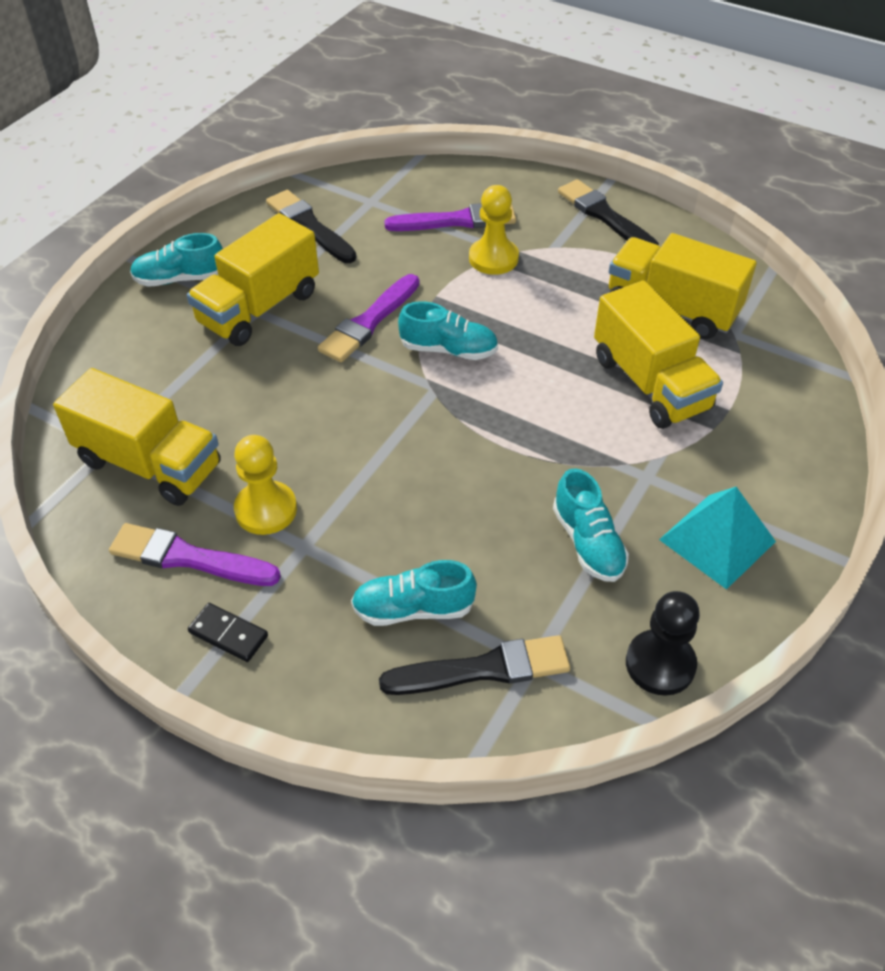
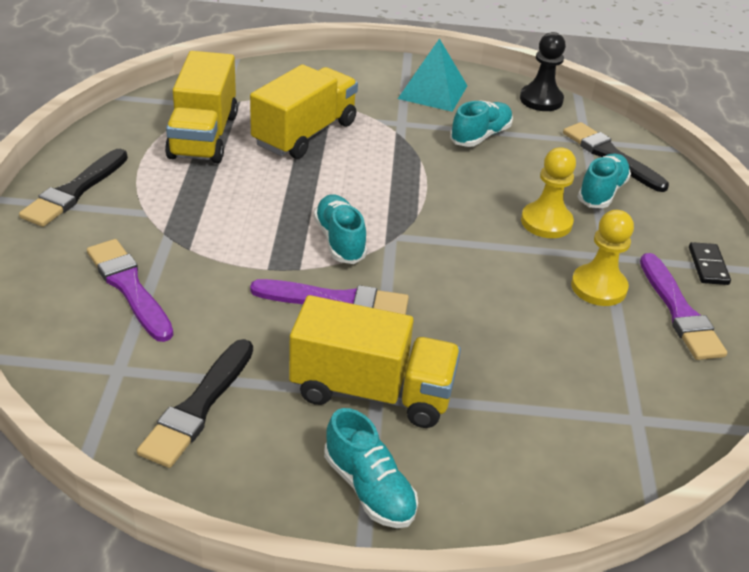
camera: 120 degrees left, 10 degrees down
yellow truck [53,368,221,506] -> none
turquoise shoe [351,560,477,626] -> turquoise shoe turned 120 degrees counterclockwise [577,154,631,208]
yellow pawn [469,185,519,275] -> yellow pawn moved to [521,147,576,238]

